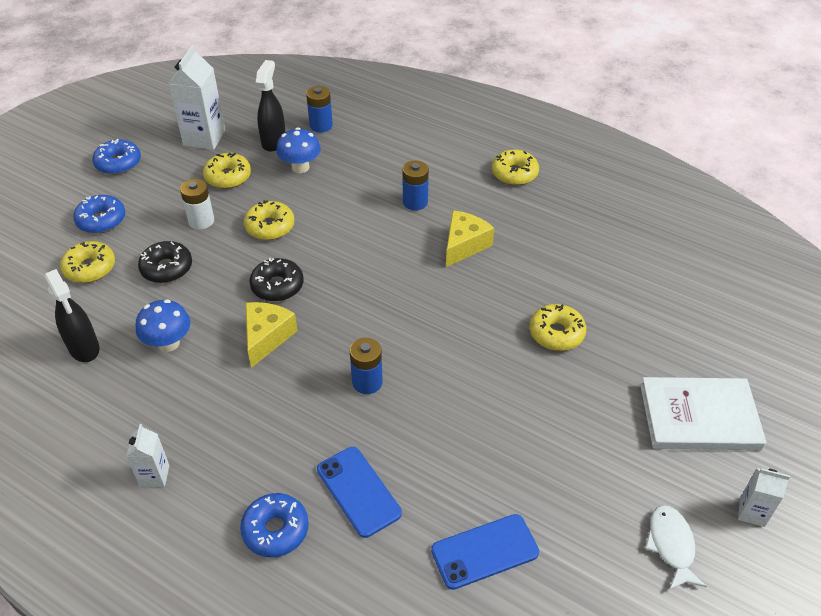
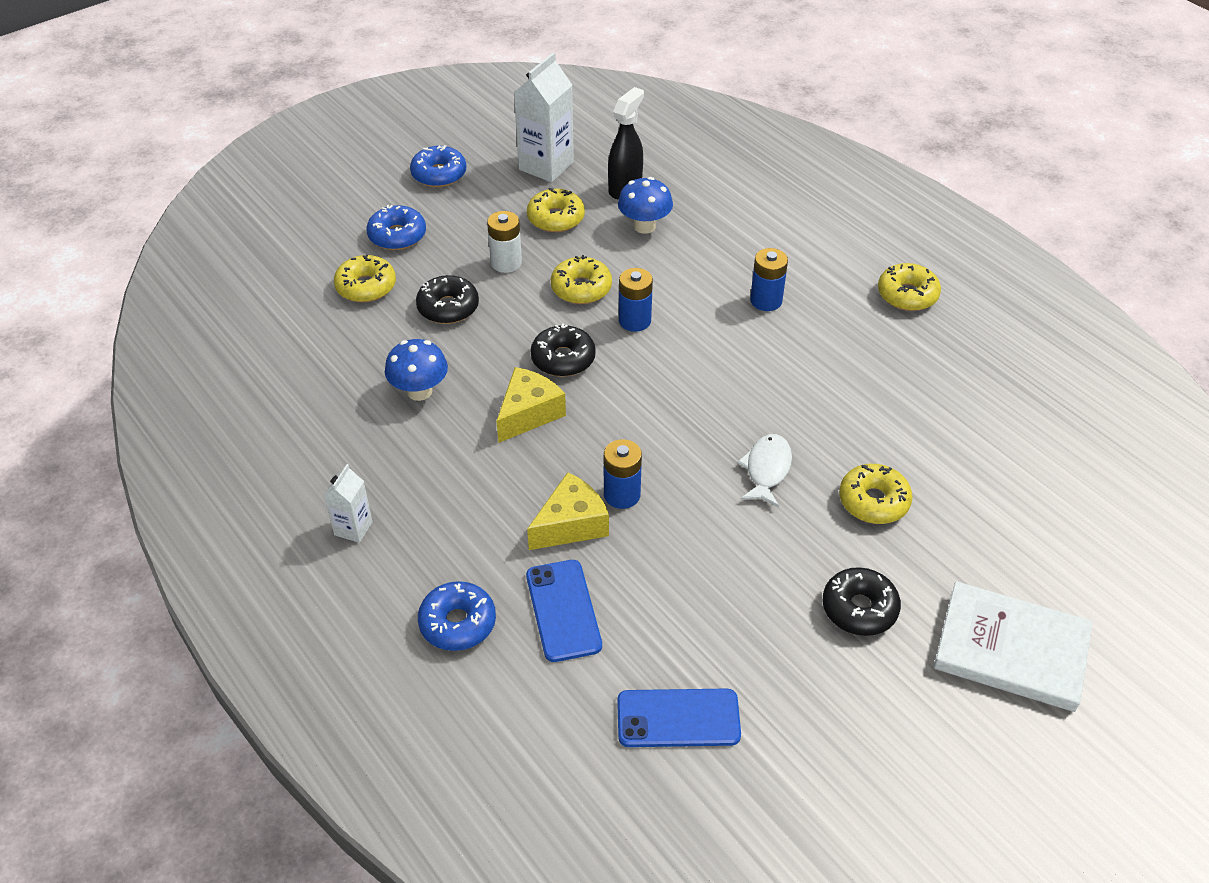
camera: 20 degrees right, 0 degrees up
black spray bottle [44,269,100,362] -> none
blue battery [306,86,333,133] -> blue battery moved to [619,268,653,332]
yellow cheese [446,210,494,267] -> yellow cheese moved to [527,472,609,550]
white fish [645,505,707,590] -> white fish moved to [737,434,792,508]
white carton [738,468,790,527] -> none
none -> black donut [823,567,901,636]

